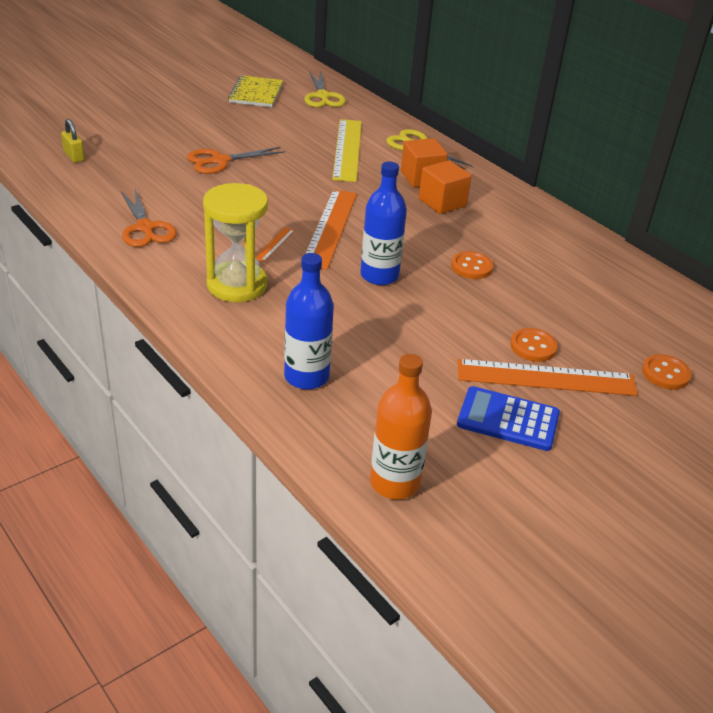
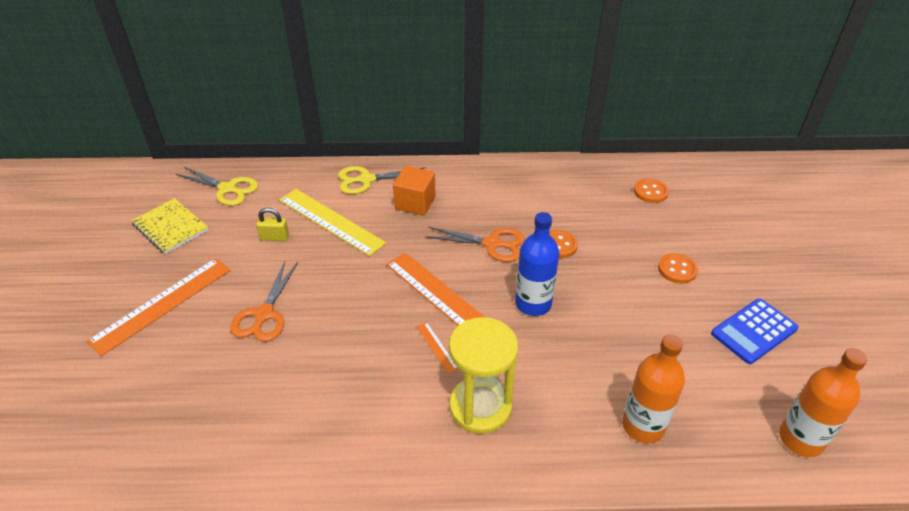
camera: 50 degrees left, 5 degrees up
yellow padlock [61,119,85,163] -> yellow padlock moved to [256,208,289,241]
orange scissors [121,189,177,247] -> orange scissors moved to [425,227,525,262]
blue bottle [284,253,334,389] -> orange bottle [622,334,685,443]
orange cube [419,160,472,214] -> none
orange ruler [458,359,638,396] -> orange ruler moved to [86,258,231,356]
orange button [642,354,692,390] -> orange button moved to [634,178,669,203]

